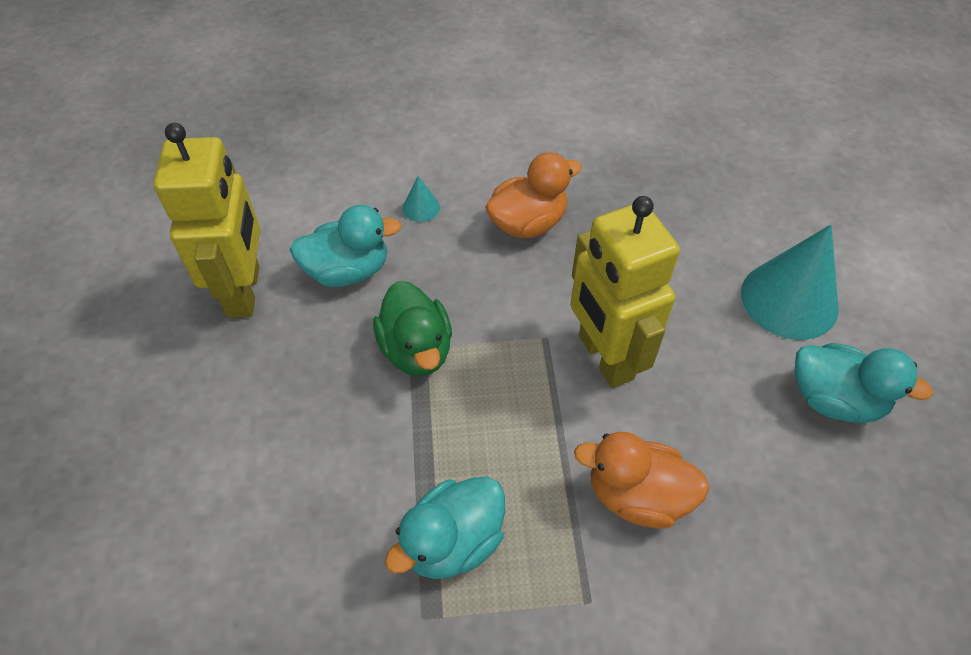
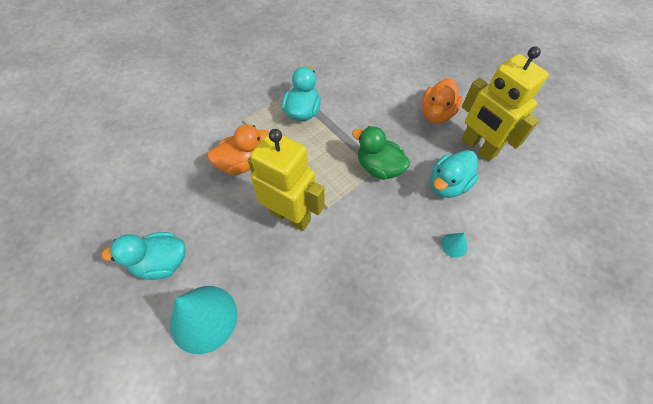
camera: 145 degrees right, 5 degrees up
orange duck [485,152,582,238] -> orange duck moved to [422,78,462,124]

